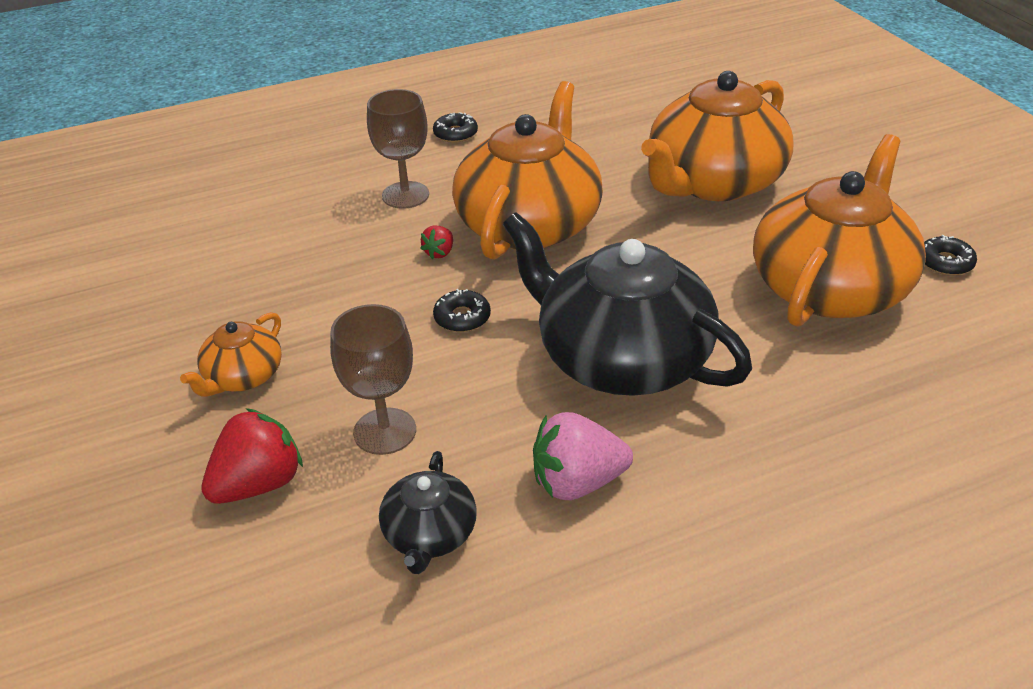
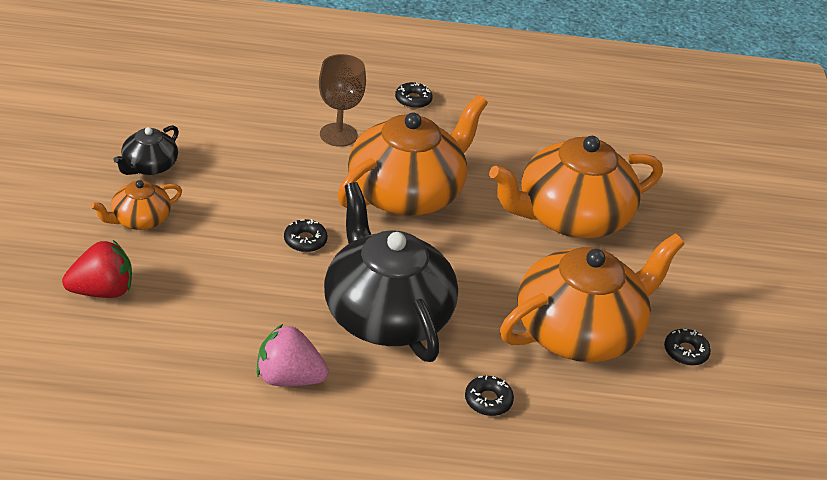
camera: 20 degrees right, 0 degrees up
brown goblet [330,304,416,455] -> none
black teapot [379,451,477,574] -> black teapot moved to [113,125,179,175]
red strawberry [420,225,453,259] -> none
none -> black donut [465,376,514,416]

